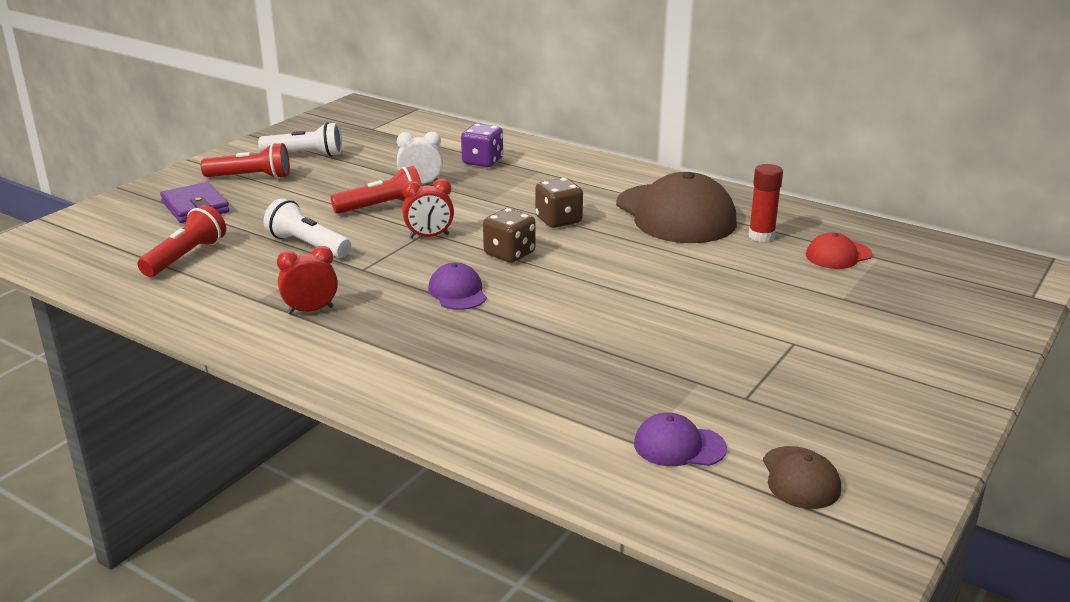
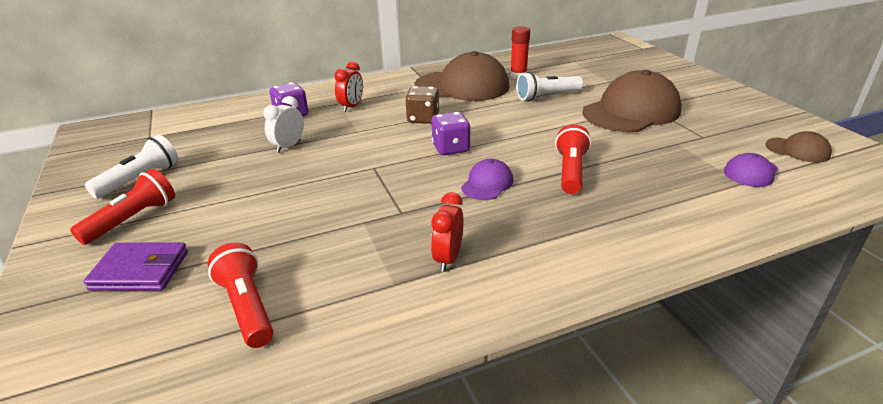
camera: 55 degrees left, 5 degrees up
white flashlight [264,198,351,258] -> white flashlight moved to [516,72,583,101]
red flashlight [331,166,422,214] -> red flashlight moved to [555,124,591,194]
red clock [402,179,454,238] -> red clock moved to [334,61,363,112]
purple cap [428,262,487,310] -> purple cap turned 105 degrees clockwise [461,159,513,200]
brown dice [483,208,536,263] -> purple dice [432,112,471,155]
red cap [806,232,872,269] -> none
none -> brown cap [582,70,682,132]

